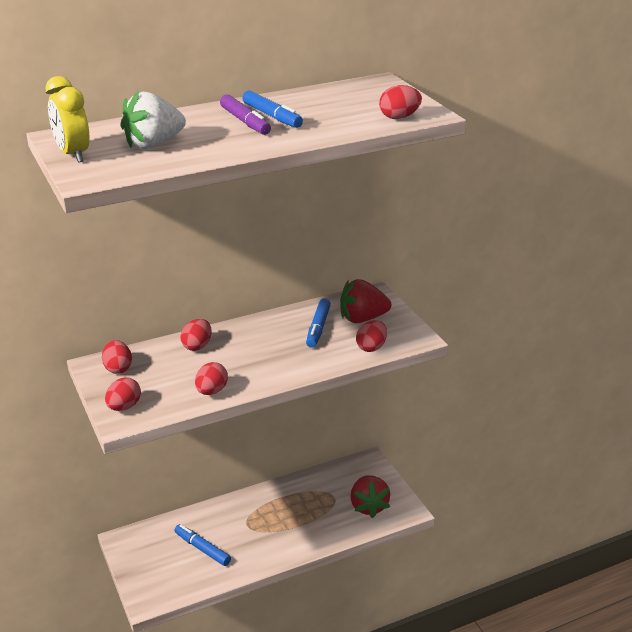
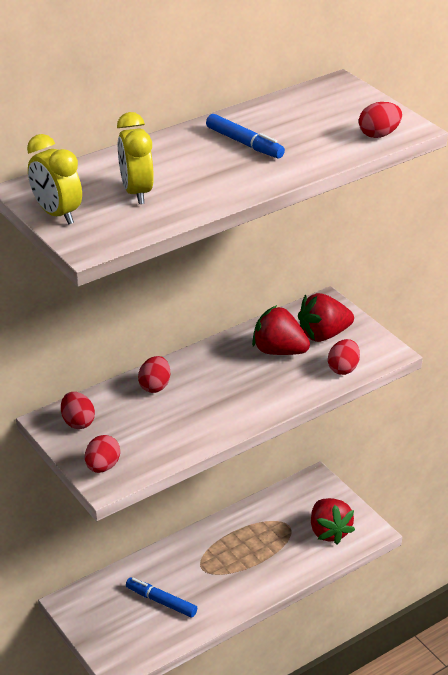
camera: 10 degrees left, 5 degrees up
white strawberry [121,91,186,149] -> yellow clock [117,112,154,204]
red egg [195,362,228,395] -> none
purple marker [220,94,271,135] -> none
blue marker [306,298,331,348] -> red strawberry [252,305,310,355]

